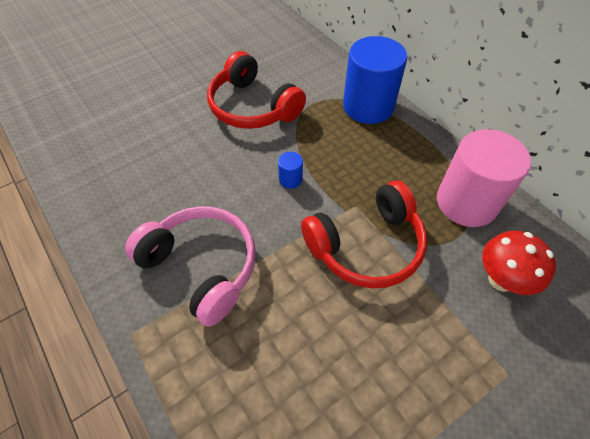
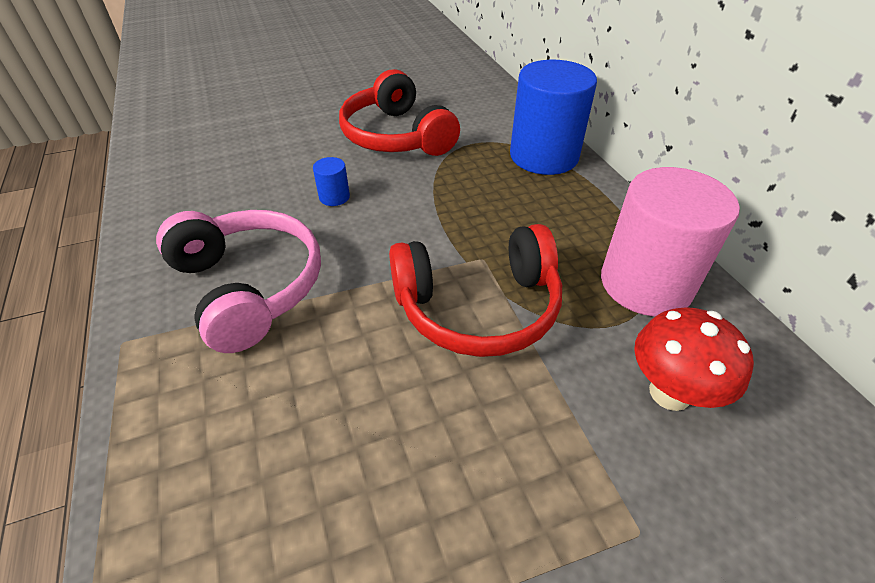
camera: 15 degrees right, 10 degrees down
blue cylinder [278,152,303,189] -> blue cylinder moved to [313,157,350,206]

